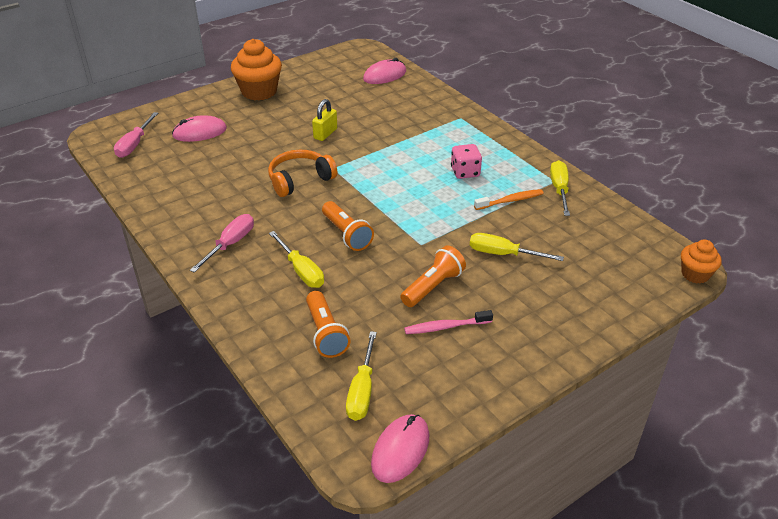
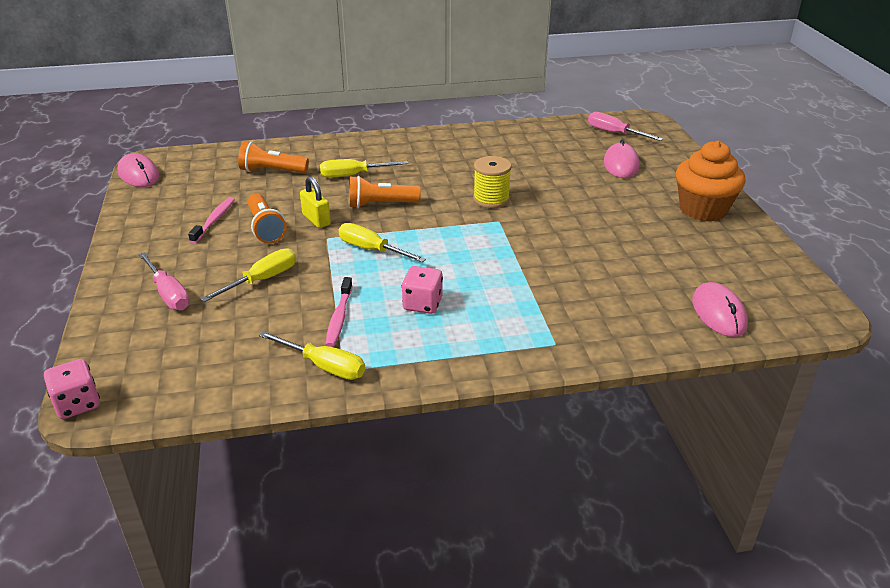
camera: 115 degrees right, 5 degrees down
pink screwdriver [190,214,254,273] -> pink screwdriver moved to [139,252,190,310]
orange headphones [268,150,337,197] -> yellow spool [473,156,512,208]
yellow padlock [312,99,337,141] -> yellow padlock moved to [300,176,331,228]
yellow screwdriver [346,331,377,421] -> yellow screwdriver moved to [339,223,426,262]
orange toothbrush [474,189,544,210] -> pink toothbrush [326,277,353,347]
orange cupcake [681,239,722,284] -> pink dice [44,359,100,419]

